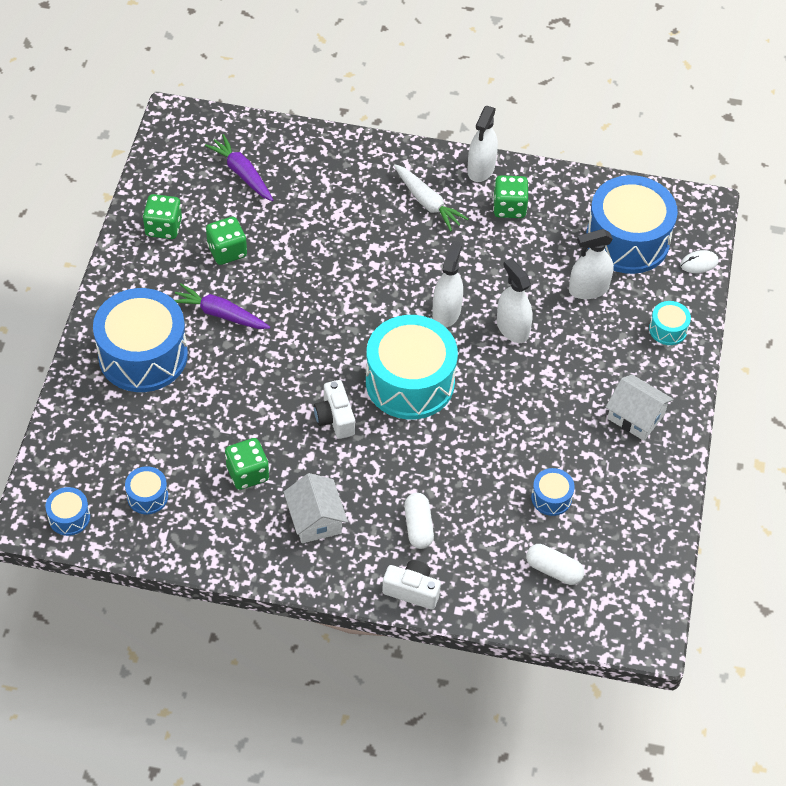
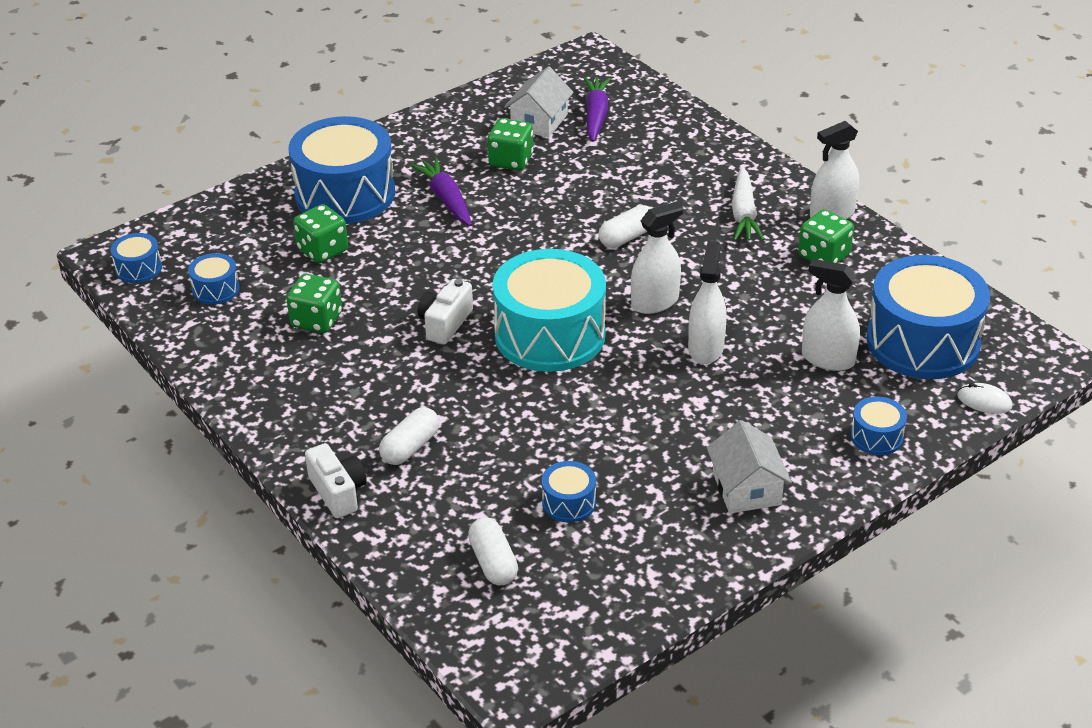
camera: 45 degrees right, 15 degrees down
green dice [143,194,182,239] -> green dice moved to [293,204,348,263]
white house [284,473,348,543] -> white house moved to [504,66,574,138]
turquoise drum [649,301,691,345] -> blue drum [851,397,907,455]
none -> white capsule [598,205,652,248]

